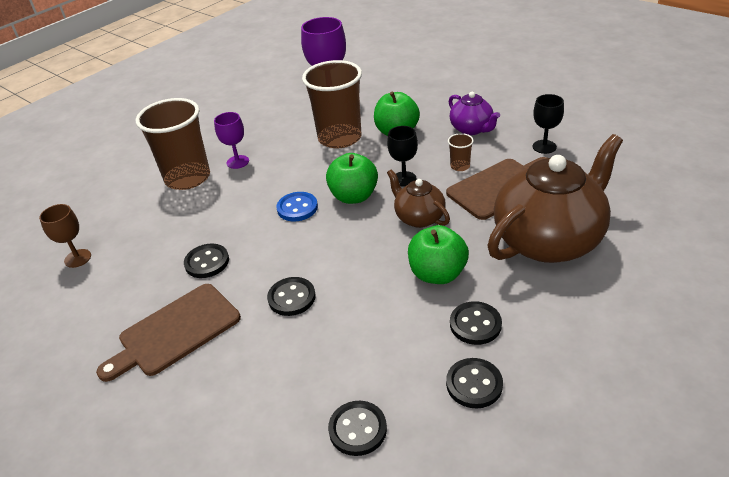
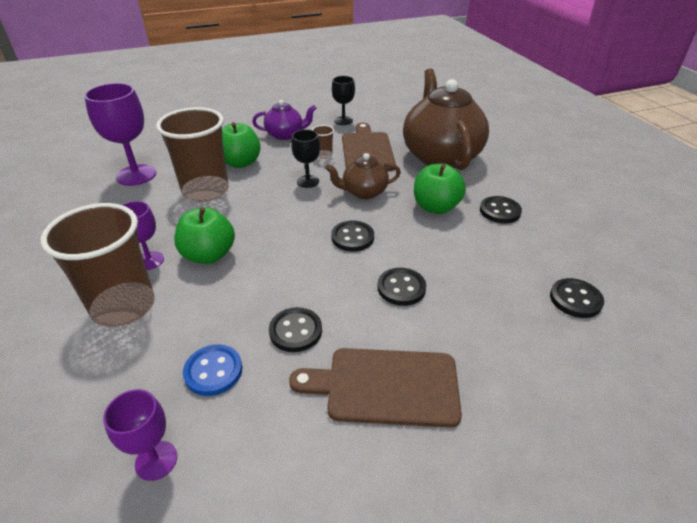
camera: 65 degrees left, 0 degrees up
brown goblet [39,204,91,268] -> purple goblet [103,389,177,481]
brown cutting board [96,284,241,382] -> brown cutting board turned 105 degrees clockwise [289,348,462,428]
blue button [277,192,318,221] -> blue button moved to [183,344,242,396]
green apple [326,153,378,204] -> green apple moved to [174,207,235,264]
black button [446,358,503,408] -> black button moved to [331,221,374,251]

